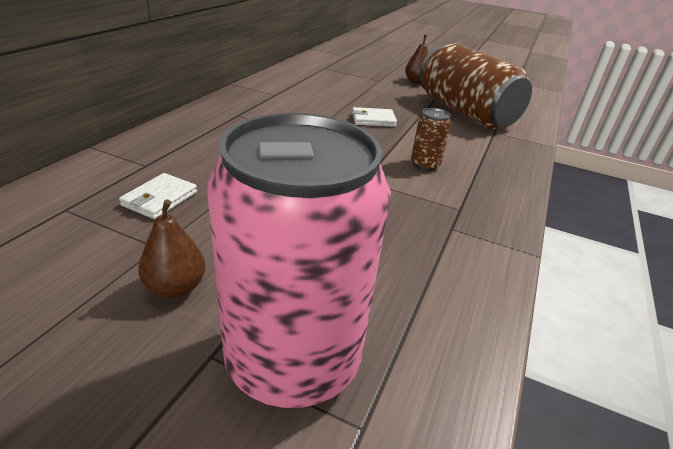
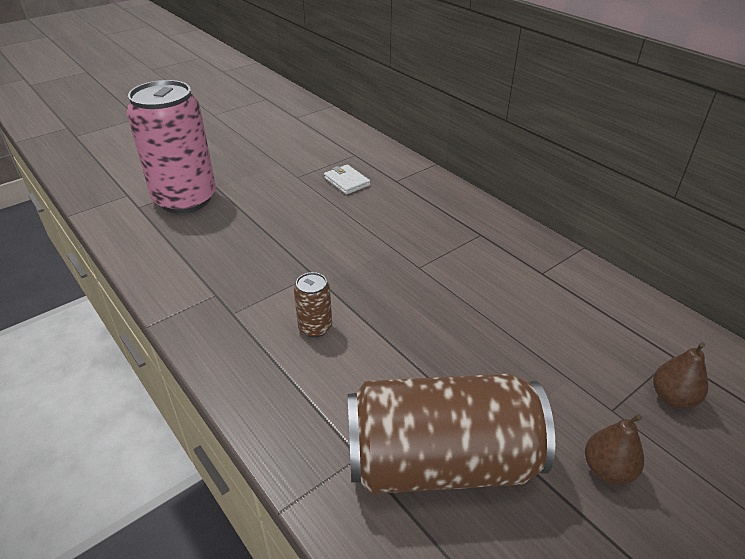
camera: 120 degrees right, 5 degrees up
brown pear [138,199,206,298] -> brown pear moved to [653,342,708,408]
white wallet [352,107,397,127] -> none

